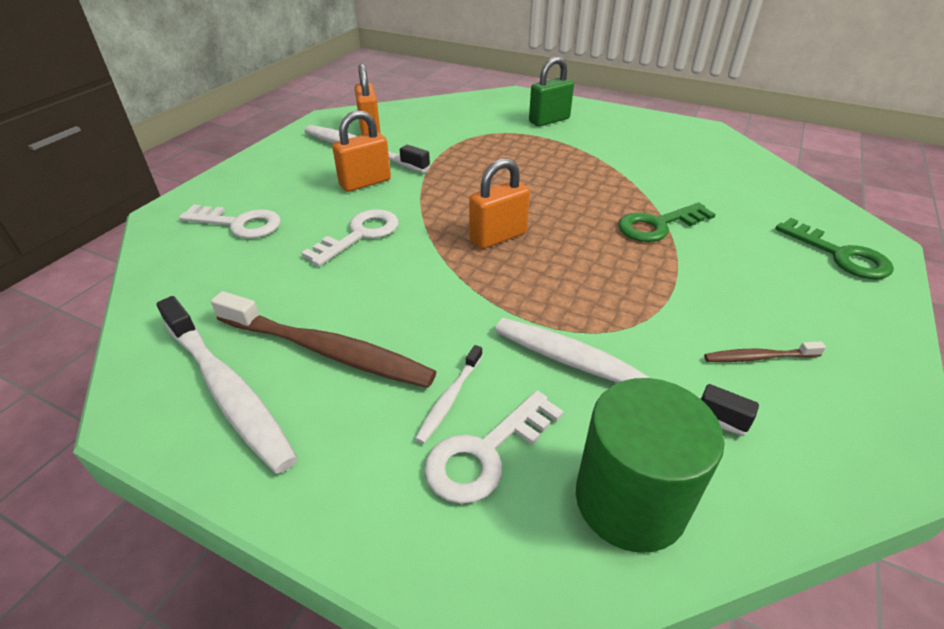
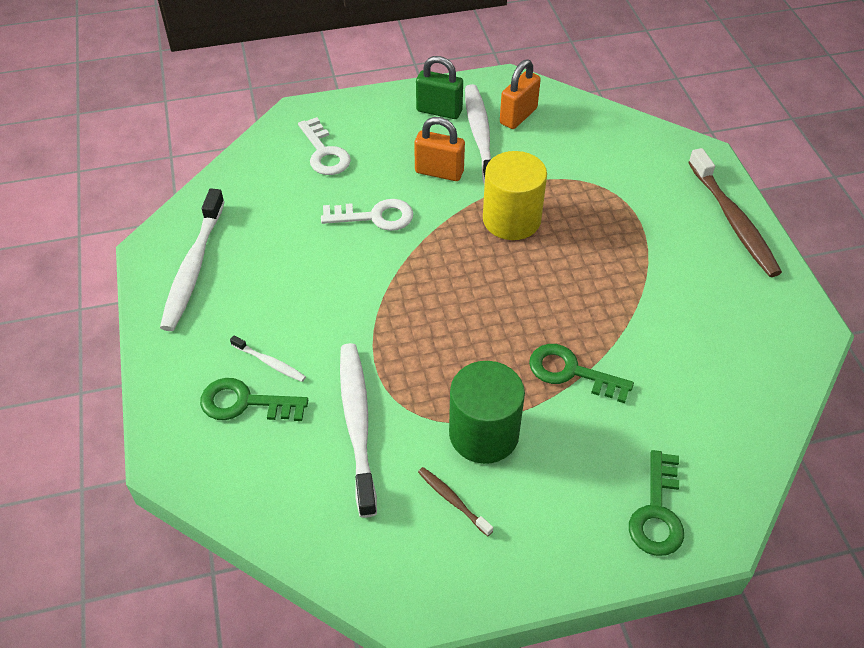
camera: 50 degrees right, 10 degrees up
brown toothbrush [211,291,436,388] -> brown toothbrush moved to [688,148,782,277]
white toothbrush [415,345,482,444] -> white toothbrush turned 135 degrees counterclockwise [230,335,306,382]
white key [424,391,564,504] -> green key [200,378,308,421]
orange padlock [469,158,530,249] -> none
green padlock [529,57,574,126] -> green padlock moved to [416,56,463,119]
green cylinder [576,378,724,553] -> green cylinder moved to [449,361,525,464]
none -> yellow cylinder [483,151,547,240]

